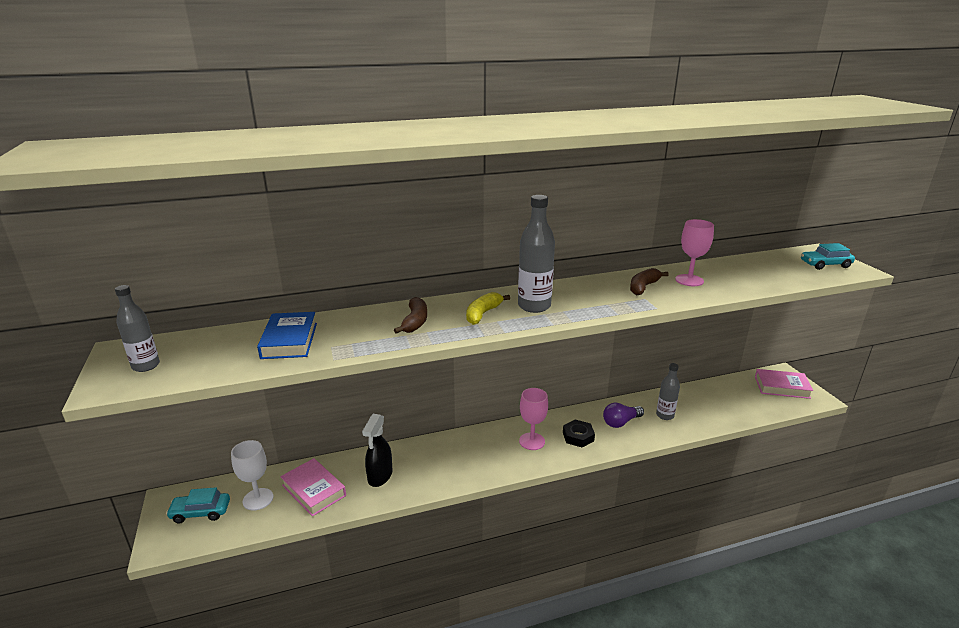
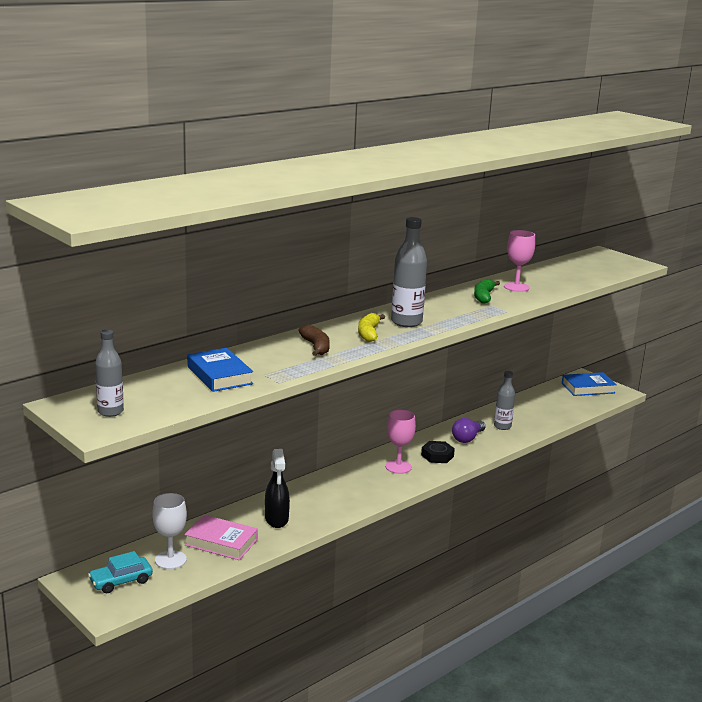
camera: 25 degrees left, 5 degrees down
brown banana [630,268,669,295] -> green banana [474,279,500,304]
pink book [755,369,813,399] -> blue book [562,372,617,396]
turquoise car [801,243,855,270] -> none

